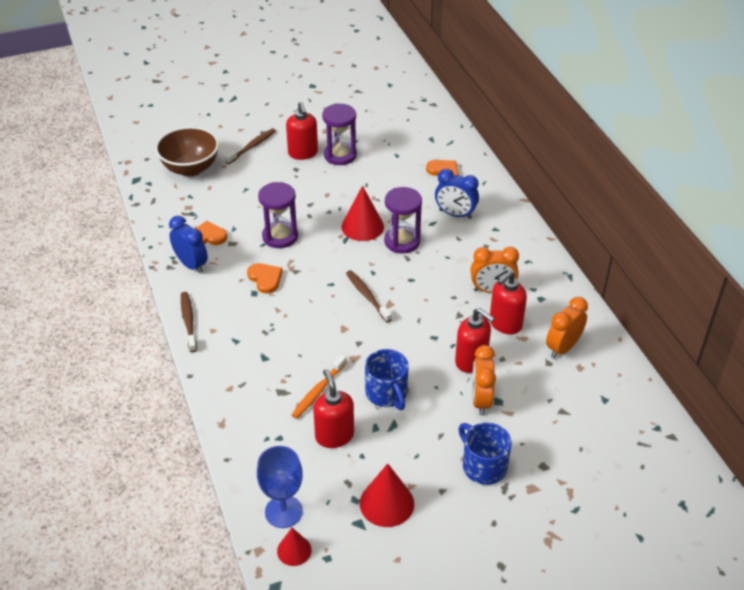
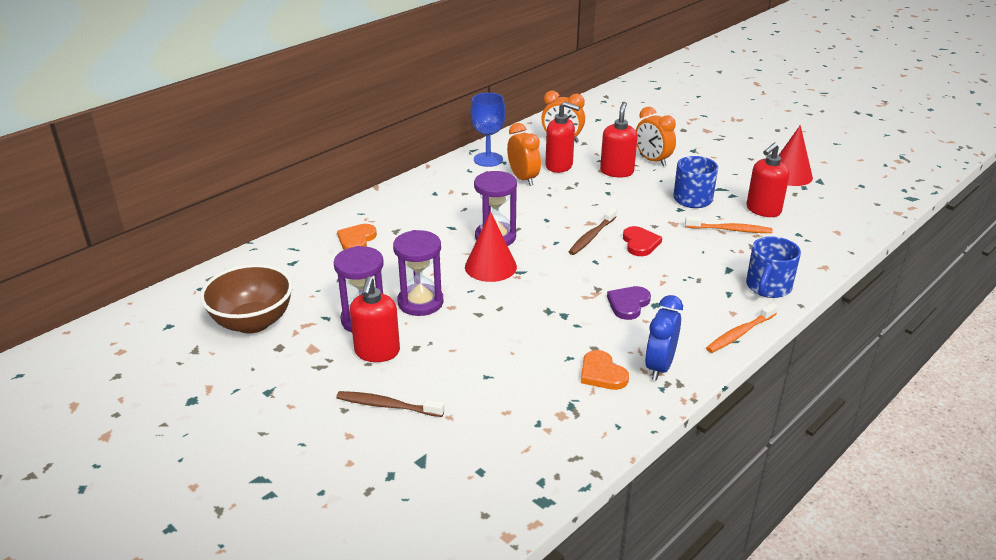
camera: 115 degrees left, 10 degrees down
brown bowl [155,126,219,176] -> brown bowl moved to [200,264,293,334]
brown toothbrush [181,292,197,352] -> orange toothbrush [706,303,778,353]
orange heart [247,263,283,294] -> purple heart [607,286,651,320]
blue goblet [257,446,303,528] -> blue goblet moved to [470,93,506,167]
purple hourglass [258,182,298,248] -> purple hourglass moved to [393,230,444,316]
red cone [277,528,311,566] -> none
red soap dispenser [286,102,318,160] -> red soap dispenser turned 135 degrees clockwise [350,276,400,362]
blue clock [435,169,479,219] -> none
blue mug [458,422,512,485] -> blue mug moved to [746,236,801,298]
orange clock [472,345,496,415] -> orange clock turned 75 degrees clockwise [636,107,676,166]
none -> red heart [623,226,662,256]

